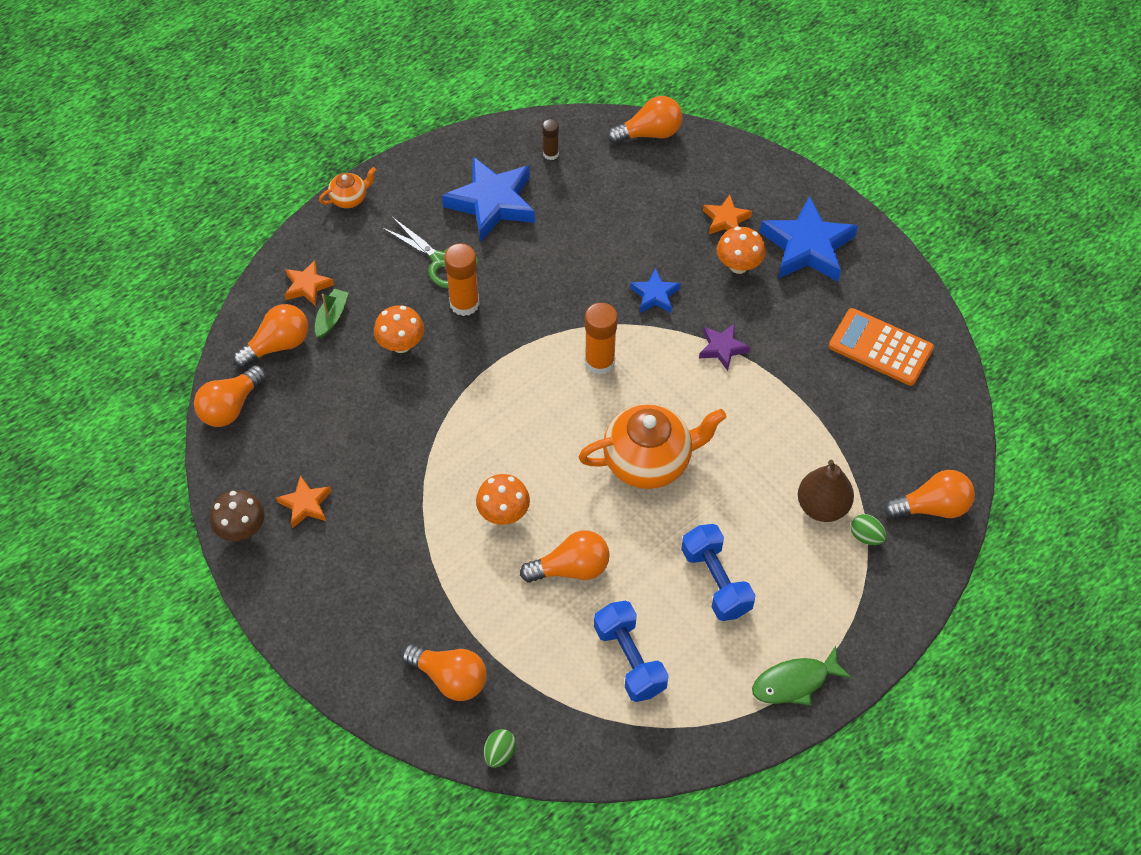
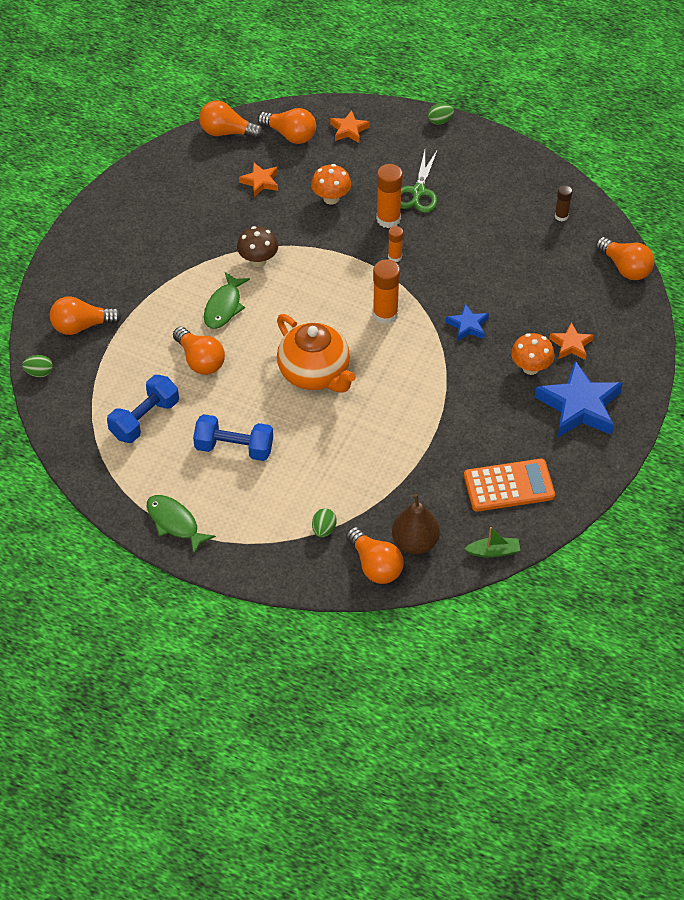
camera: 65 degrees right, 5 degrees down
brown mushroom [210,490,265,541] -> brown mushroom moved to [237,226,278,267]
orange star [276,475,332,528] -> orange star moved to [239,162,278,197]
green boat [315,288,348,338] -> green boat moved to [464,527,520,558]
orange teapot [319,167,376,208] -> green egg [428,103,454,125]
orange light bulb [402,644,487,701] -> orange light bulb turned 75 degrees clockwise [50,296,122,335]
blue star [442,156,535,241] -> none
orange mushroom [476,474,530,525] -> green fish [204,272,250,329]
blue dumbbell [681,524,756,621] -> blue dumbbell turned 60 degrees clockwise [193,414,273,461]
purple star [699,323,750,371] -> none
brown pear [798,460,854,522] -> brown pear moved to [392,494,440,554]
orange calculator [829,308,934,386] -> orange calculator turned 75 degrees clockwise [464,459,555,512]
none -> orange glue stick [388,226,403,262]

